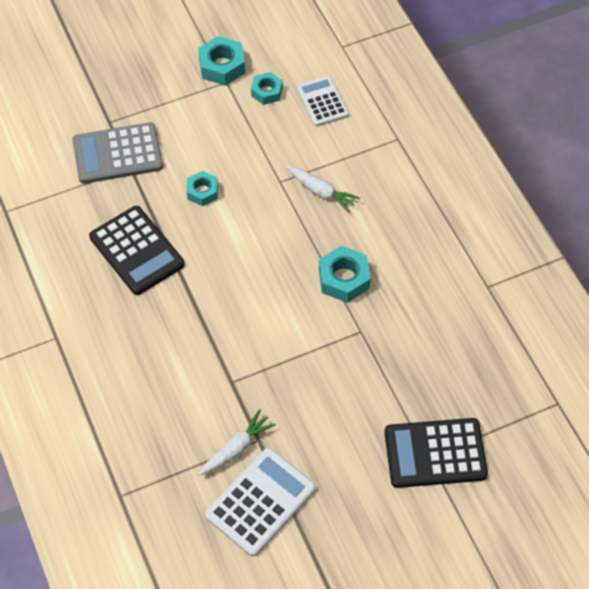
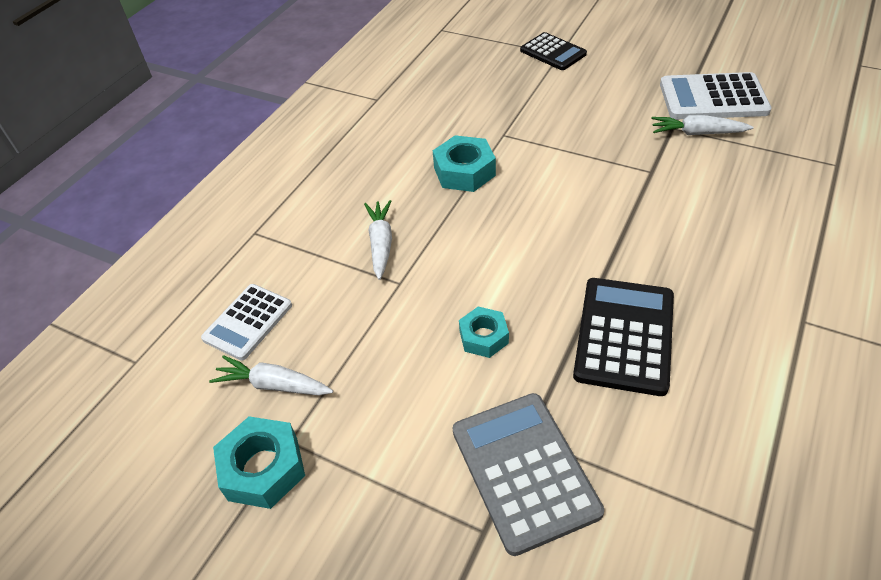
camera: 125 degrees left, 10 degrees down
grey calculator [72,122,163,184] -> grey calculator turned 150 degrees counterclockwise [453,393,604,556]
turquoise nut [251,72,283,105] -> white carrot [209,355,333,396]
black calculator [384,418,488,488] -> black calculator [520,32,587,70], size x0.66

